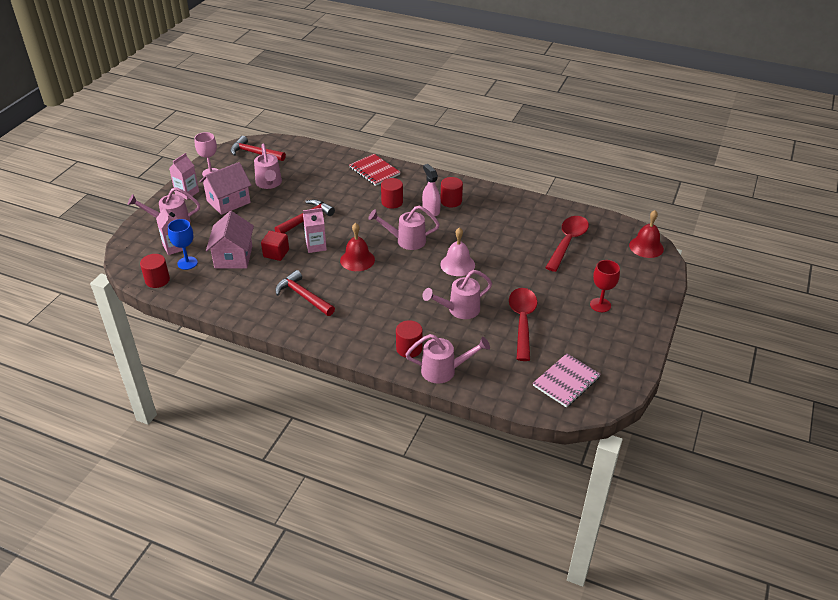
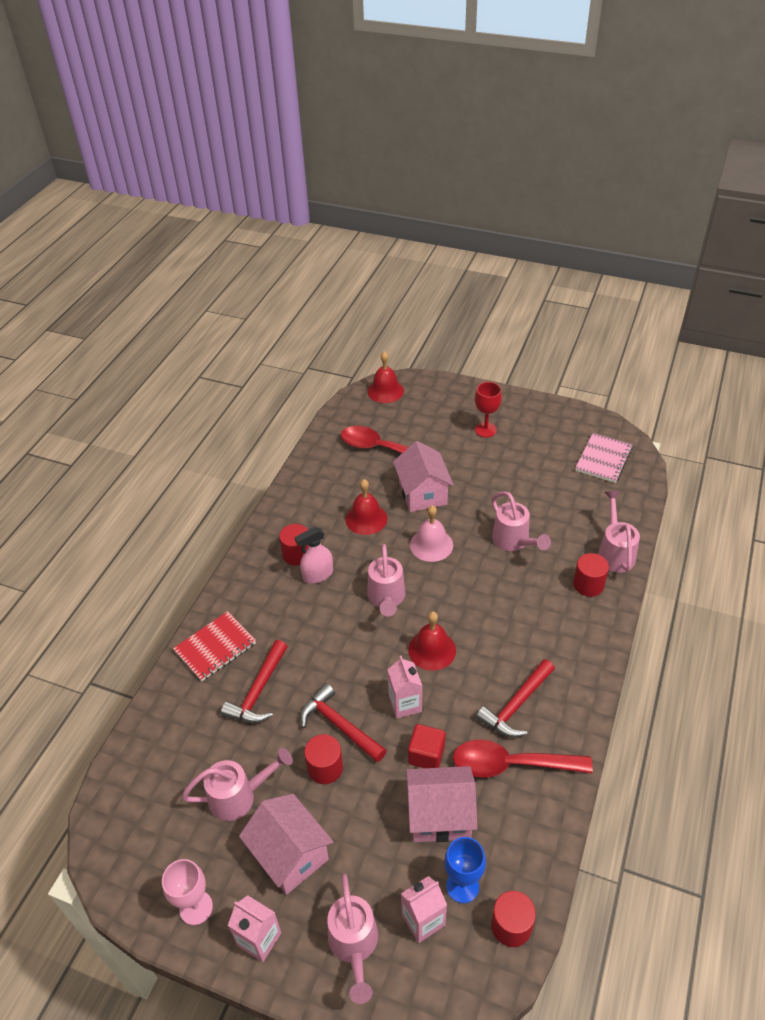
camera: 90 degrees left, 5 degrees up
red hammer [231,136,286,161] -> red hammer moved to [221,640,288,723]
red cylinder [381,178,403,209] -> red cylinder moved to [304,734,343,784]
red spoon [509,288,537,361] -> red spoon moved to [453,740,593,778]
pink notebook [533,354,601,407] -> pink notebook turned 75 degrees clockwise [575,433,633,483]
none -> red bell [346,479,387,535]
none -> pink house [393,441,454,512]

